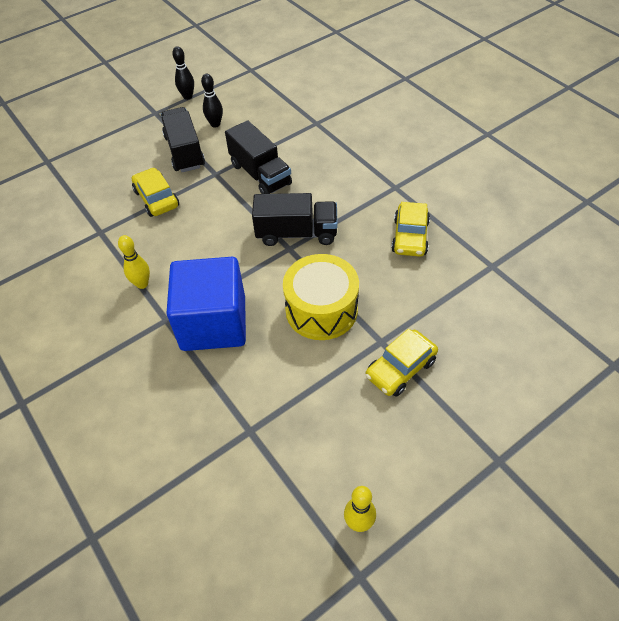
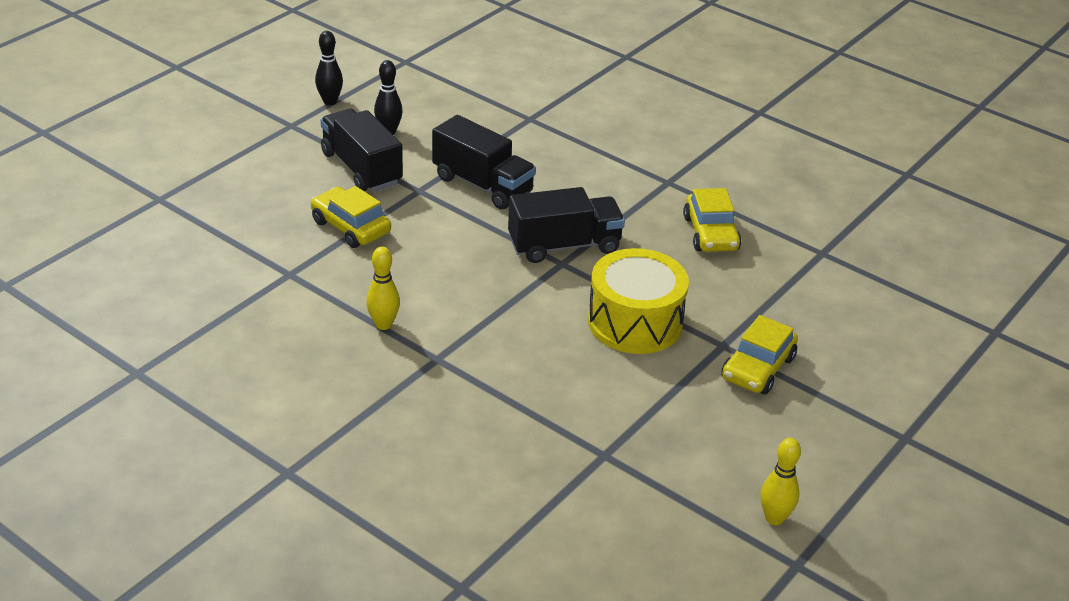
camera: 20 degrees left, 15 degrees down
blue cube [166,257,246,351] -> none

